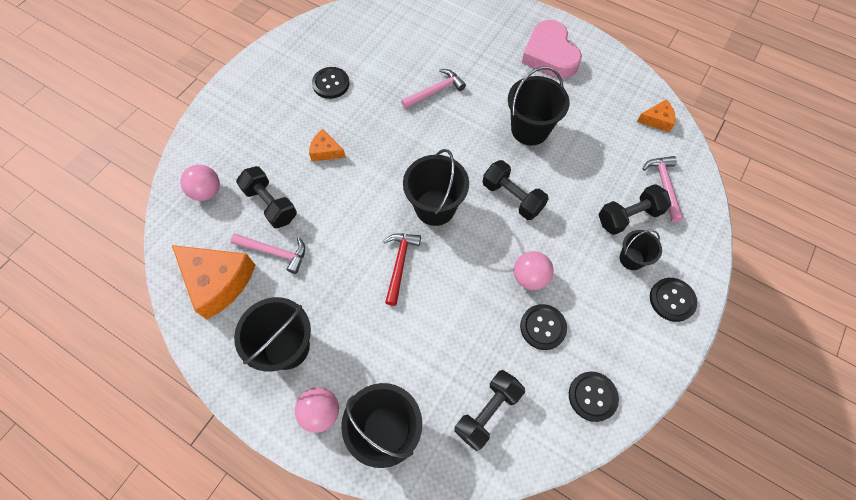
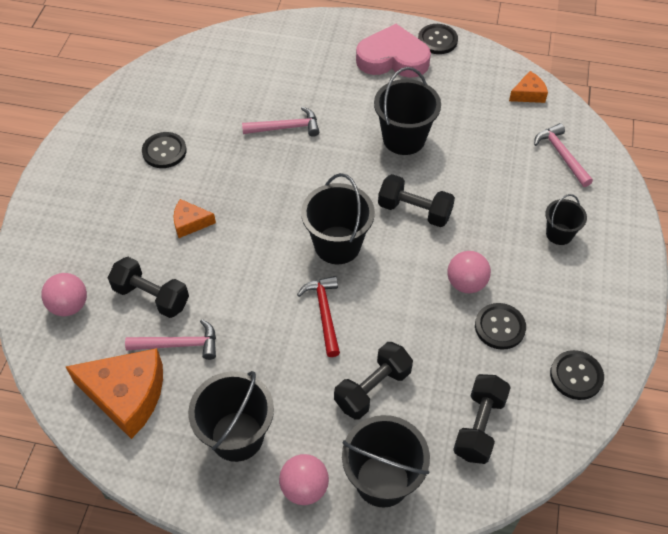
camera: 20 degrees left, 10 degrees down
pink hammer [401,69,466,109] -> pink hammer turned 45 degrees clockwise [242,107,319,137]
pink heart [522,20,582,78] -> pink heart turned 135 degrees clockwise [356,24,431,78]
black dumbbell [598,184,671,235] -> black dumbbell moved to [334,342,413,420]
black button [650,278,697,322] -> black button moved to [418,24,458,54]

